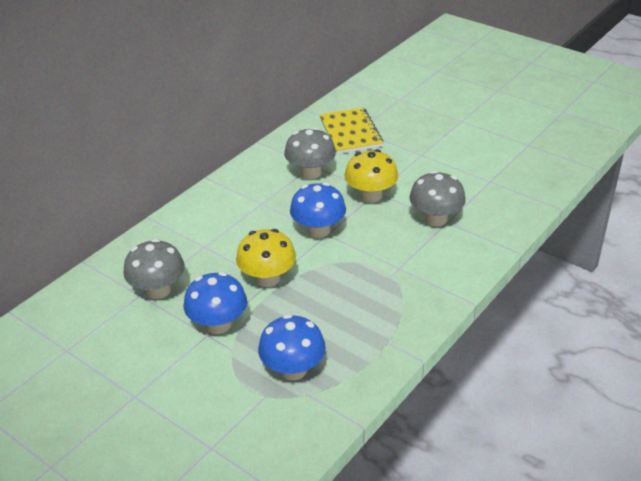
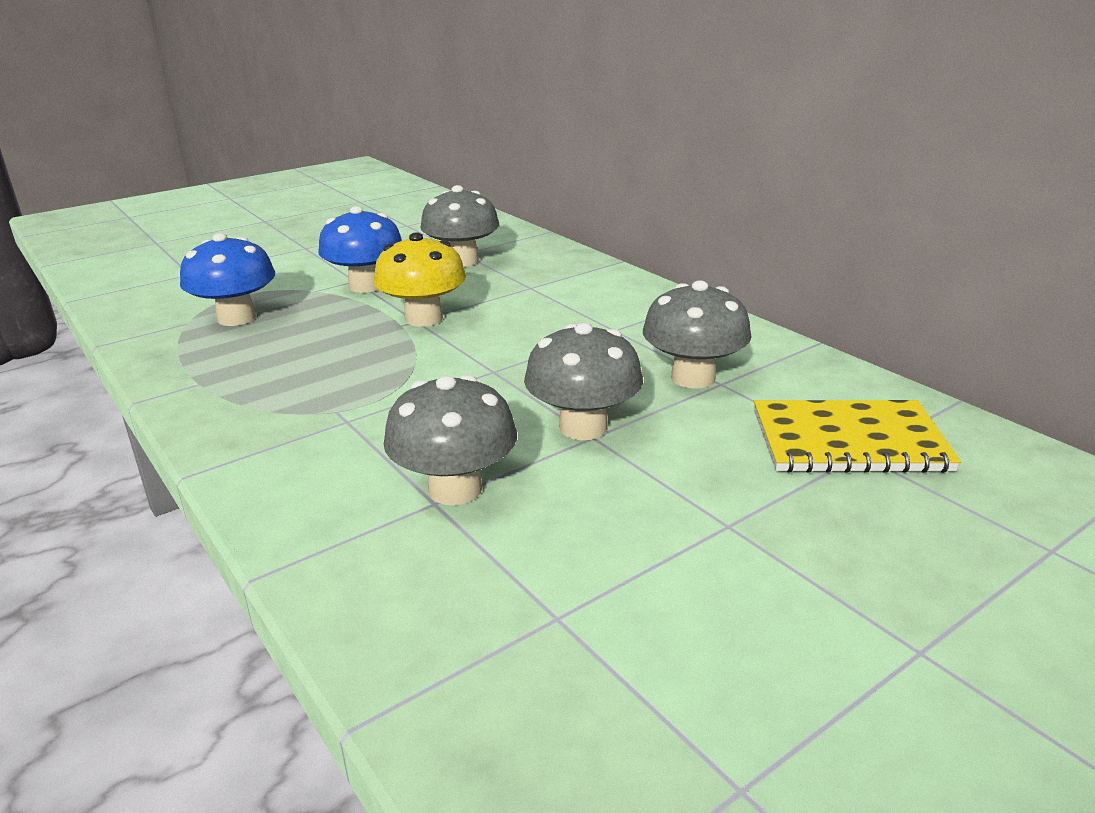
camera: 105 degrees right, 10 degrees down
blue mushroom [290,182,346,238] -> none
yellow mushroom [345,149,398,203] -> grey mushroom [524,322,643,440]

